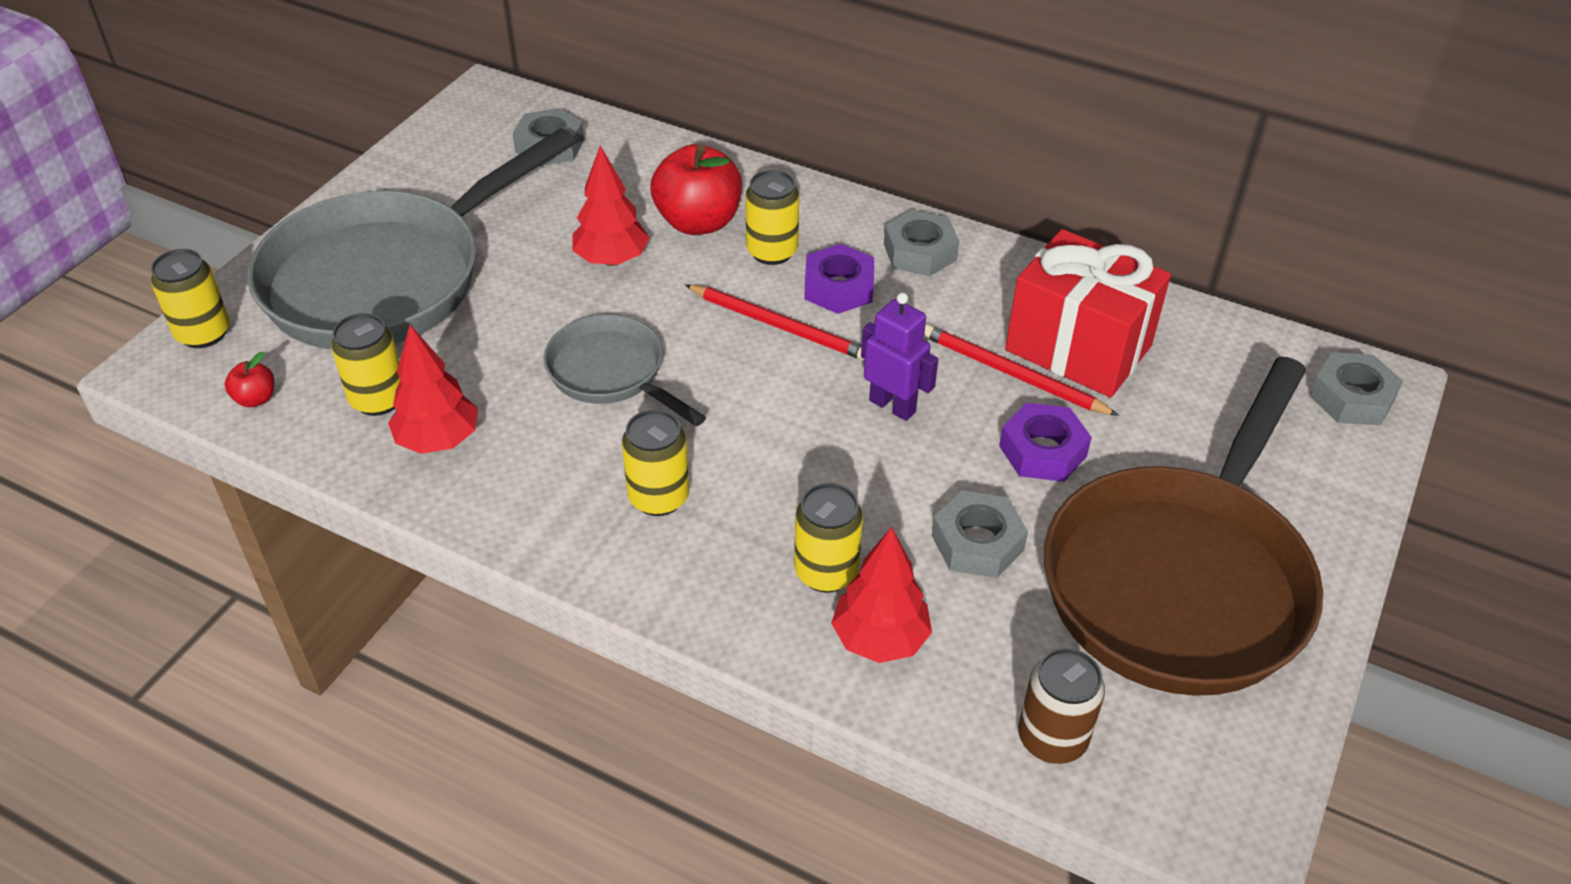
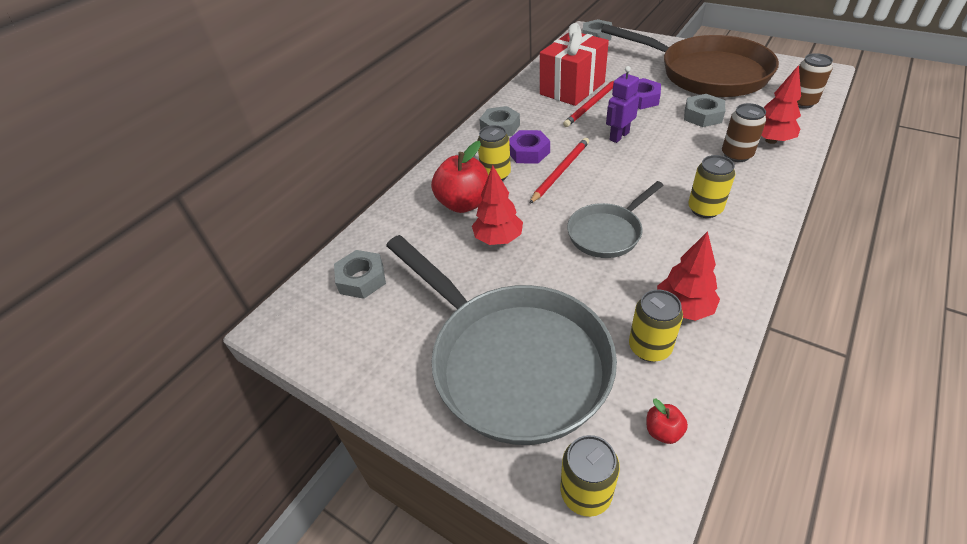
camera: 80 degrees left, 0 degrees up
yellow can [794,483,863,593] -> brown can [722,103,766,162]

